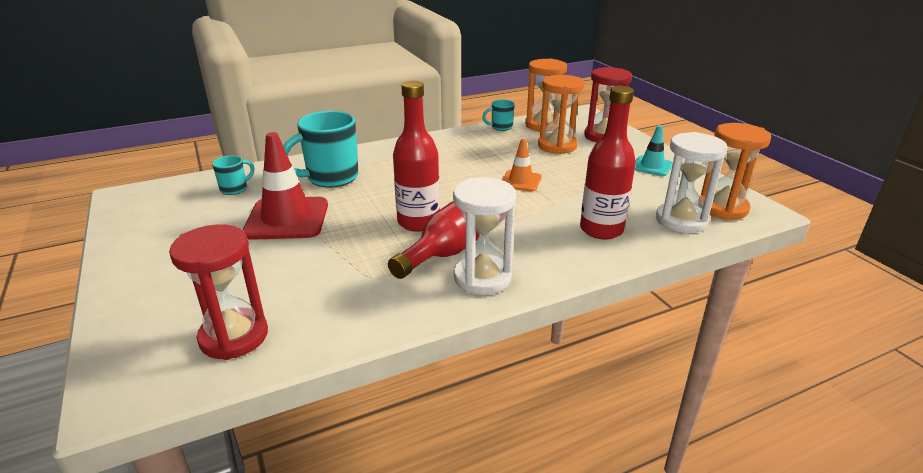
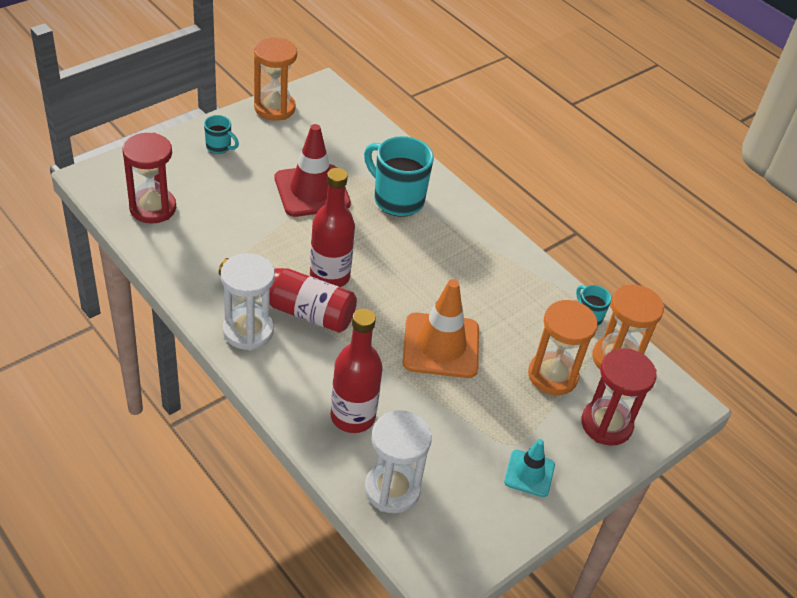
camera: 70 degrees right, 15 degrees up
turquoise mug [212,156,254,195] -> turquoise mug moved to [204,115,239,154]
orange traffic cone [502,139,542,192] -> orange traffic cone [403,279,479,378], size x1.80
orange hourglass [700,123,771,220] -> orange hourglass moved to [254,37,297,121]

